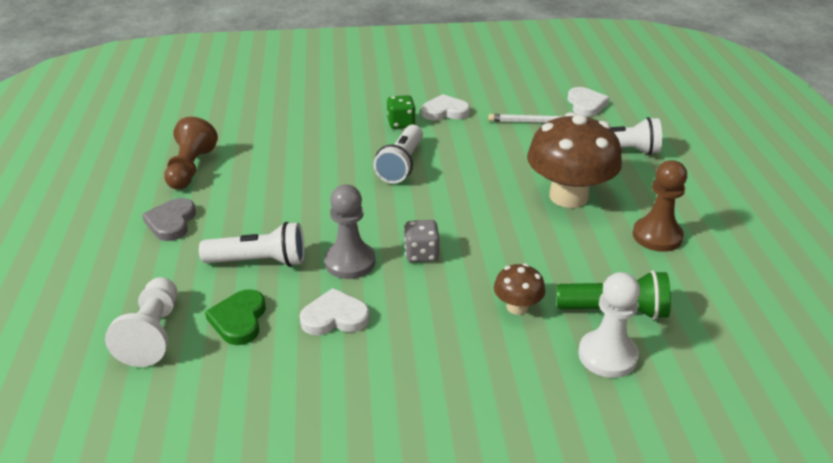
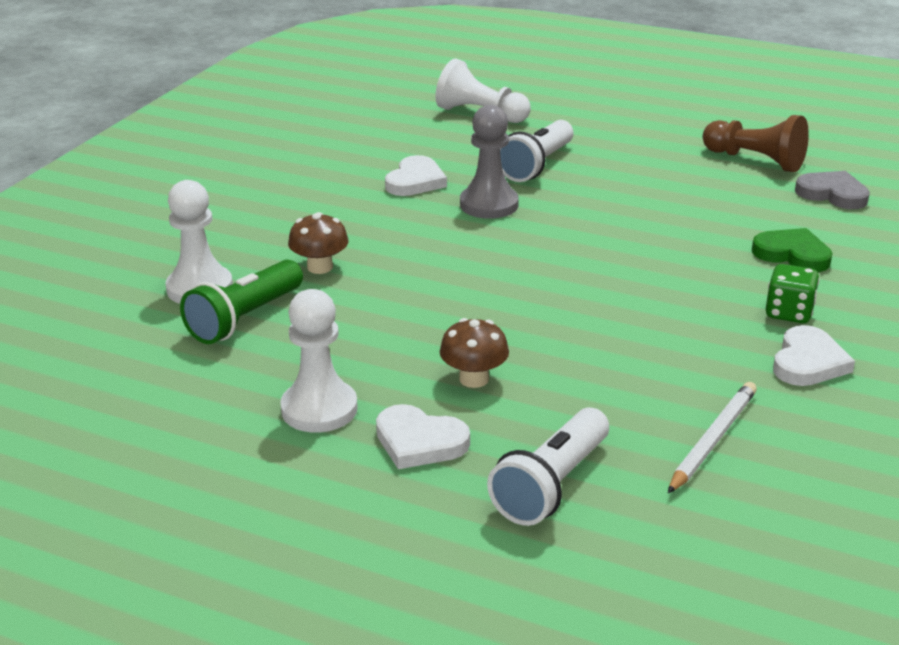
camera: 120 degrees right, 5 degrees down
grey heart [142,198,196,241] -> grey heart moved to [795,171,870,209]
green heart [205,289,266,345] -> green heart moved to [752,228,833,272]
white flashlight [373,125,423,184] -> none
grey dice [404,220,439,262] -> none
brown mushroom [527,112,622,208] -> brown mushroom [440,318,509,388], size x0.47
white heart [568,87,610,117] -> white heart moved to [376,404,470,469]
brown pawn [633,160,687,252] -> white pawn [280,289,358,433]

